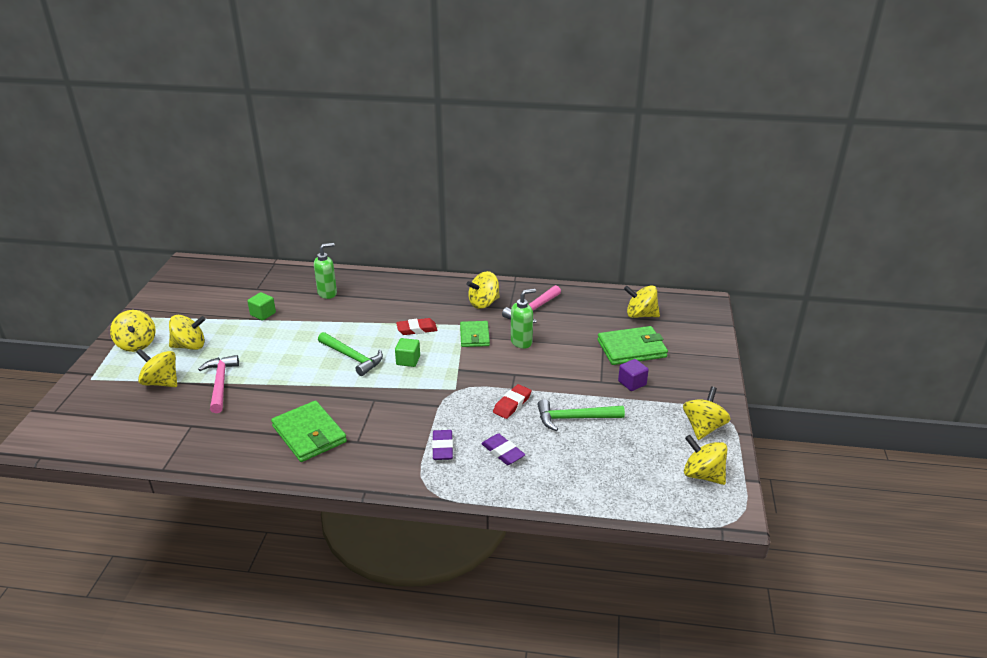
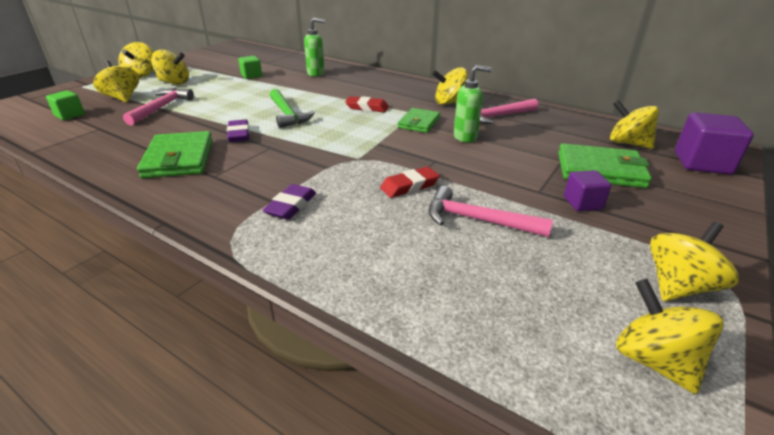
camera: 25 degrees right, 0 degrees up
green cube [395,338,420,367] -> green cube moved to [46,90,85,120]
purple eraser [481,433,525,465] -> purple eraser moved to [227,119,249,142]
green hammer [537,399,625,431] -> pink hammer [428,186,553,237]
none -> purple cube [675,112,754,175]

